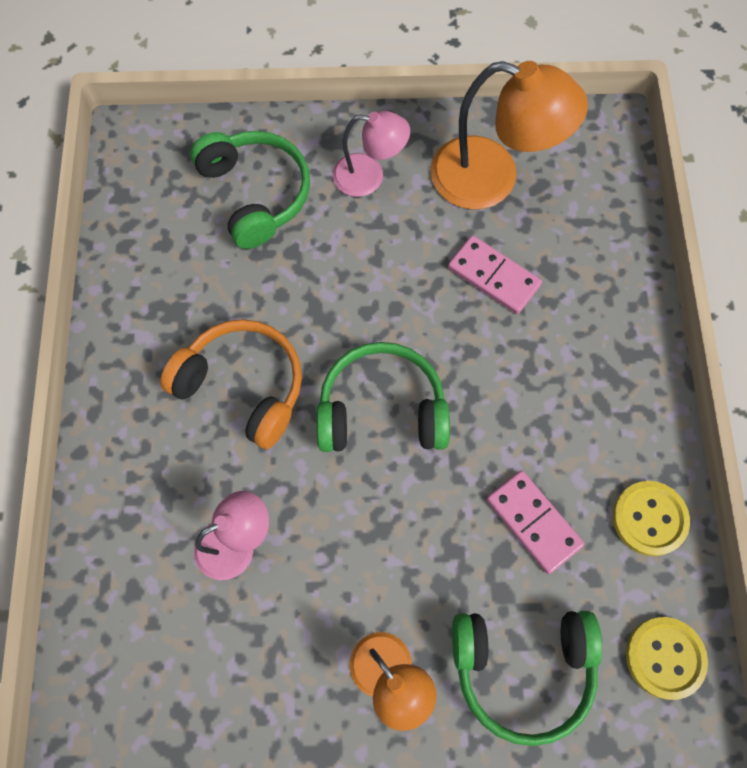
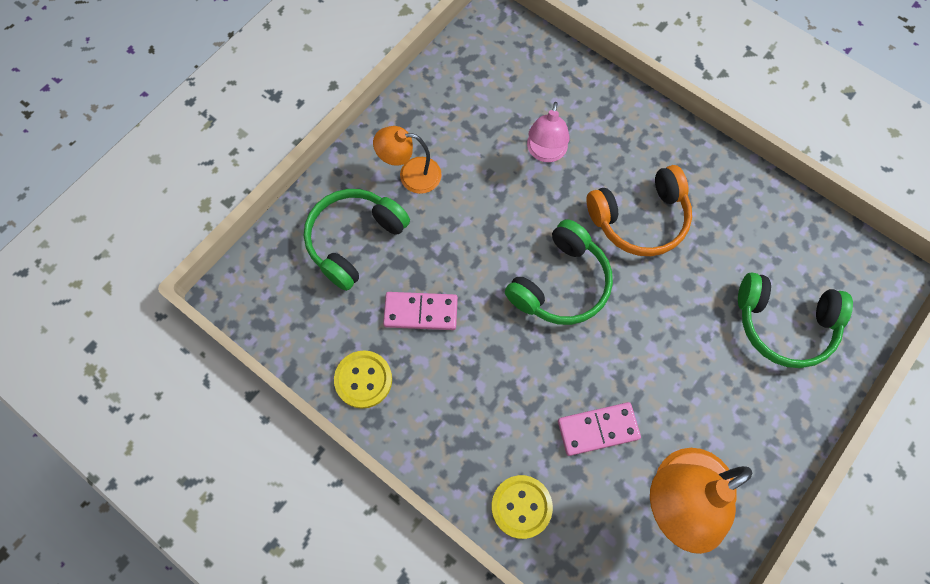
camera: 130 degrees right, 0 degrees up
pink lamp [333,111,410,197] -> none
yellow button [626,617,708,700] -> yellow button moved to [492,475,553,539]

